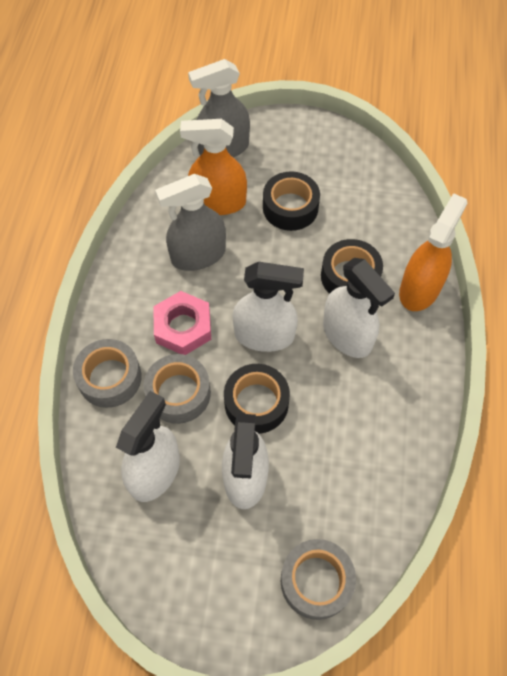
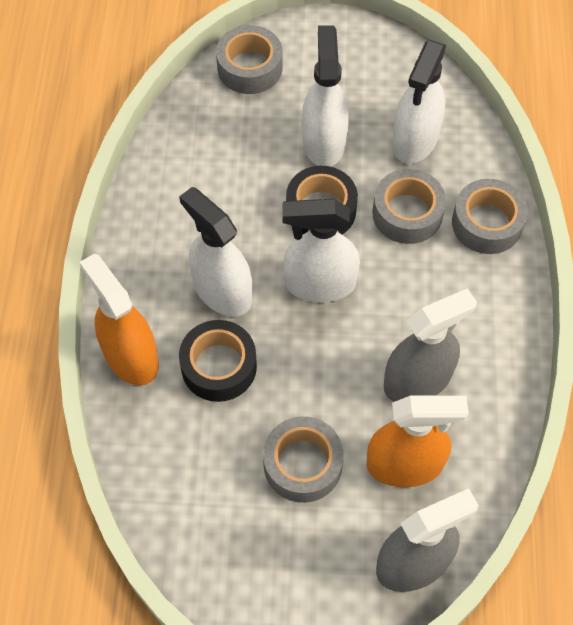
camera: 175 degrees right, 0 degrees up
pink nut [153,291,211,355] -> none
black tape [263,171,320,231] -> grey tape [263,416,344,503]
orange spray bottle [399,193,467,311] -> orange spray bottle turned 120 degrees clockwise [79,253,159,385]

